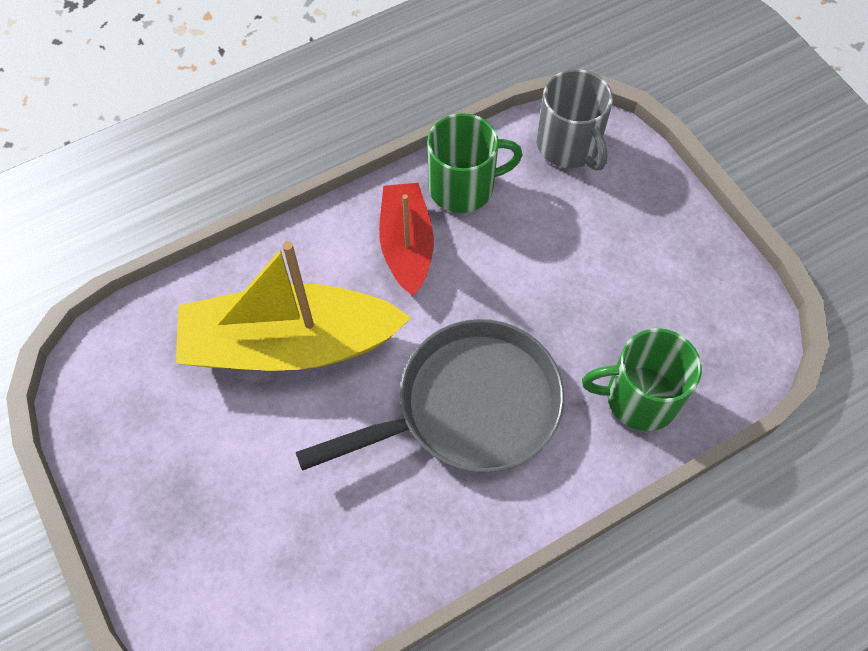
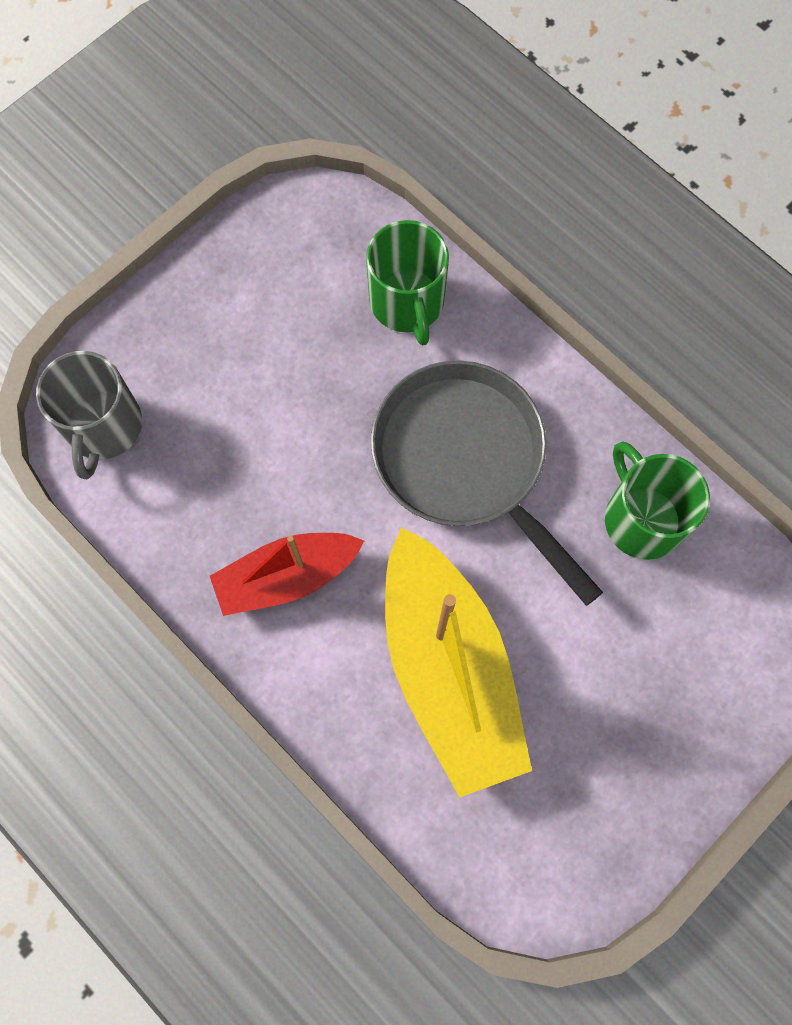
camera: 105 degrees left, 10 degrees up
green mug [427,113,523,213] -> green mug moved to [605,441,710,560]
grey mug [537,69,613,170] -> grey mug turned 135 degrees clockwise [36,351,142,479]

